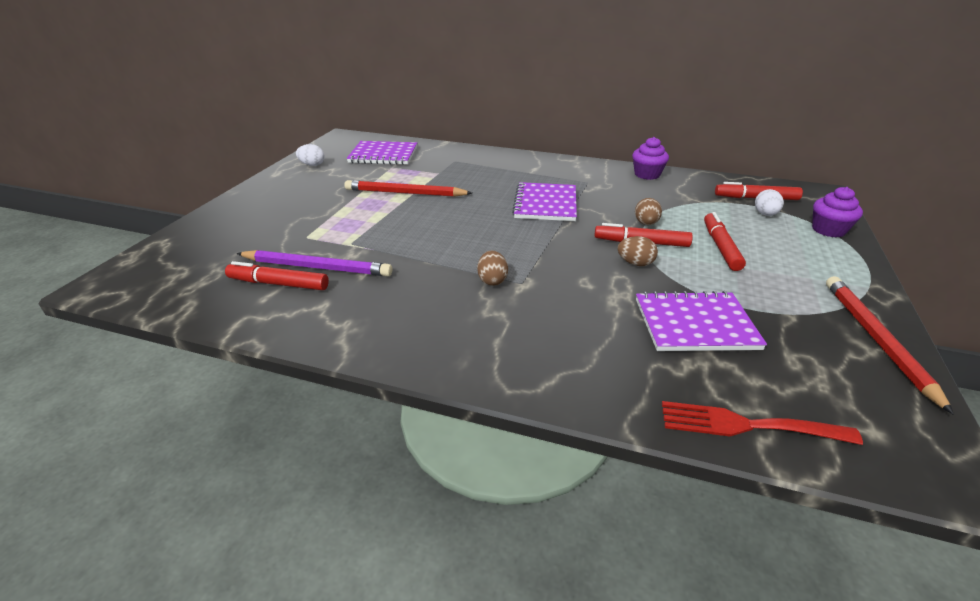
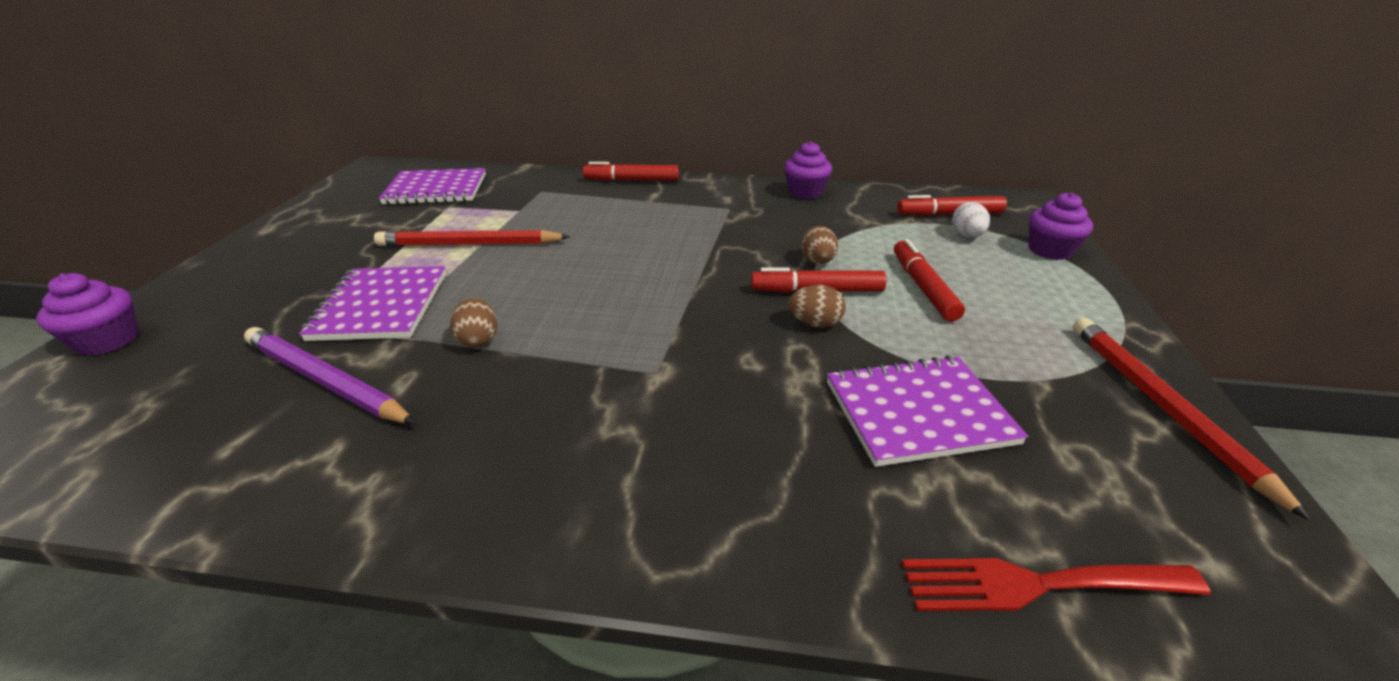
camera: 10 degrees left, 0 degrees up
red marker [225,261,329,290] -> red marker moved to [582,162,679,181]
purple pencil [236,250,392,276] -> purple pencil turned 150 degrees counterclockwise [244,327,416,424]
white egg [296,144,325,166] -> none
brown egg [477,251,508,286] -> brown egg moved to [450,298,497,348]
purple notebook [512,182,577,221] -> purple notebook moved to [299,266,446,341]
none -> purple cupcake [36,273,139,356]

